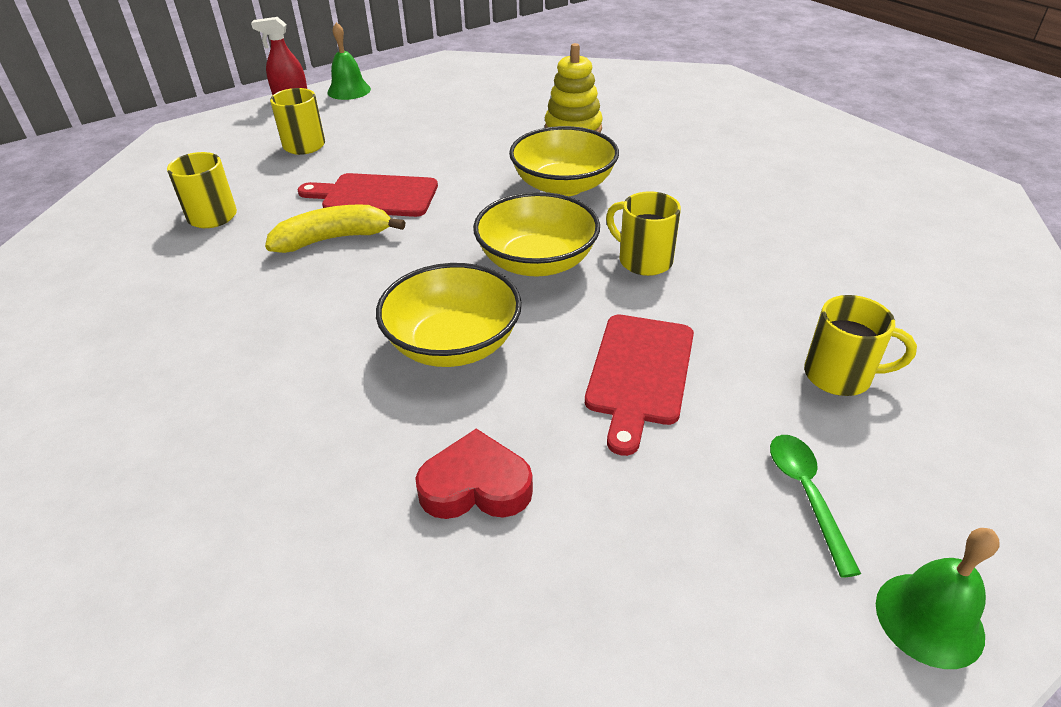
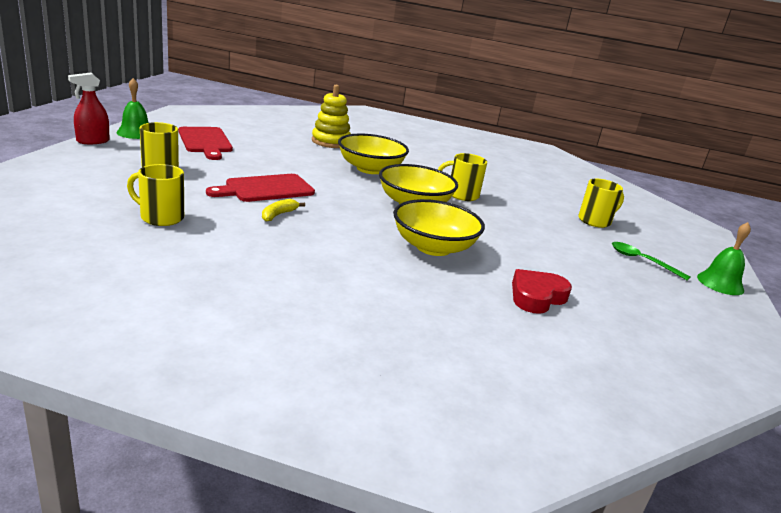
camera: 45 degrees left, 15 degrees down
yellow banana [265,205,406,253] -> yellow banana [262,199,305,221], size x0.56
red cutting board [585,315,694,456] -> red cutting board moved to [178,127,233,160]

